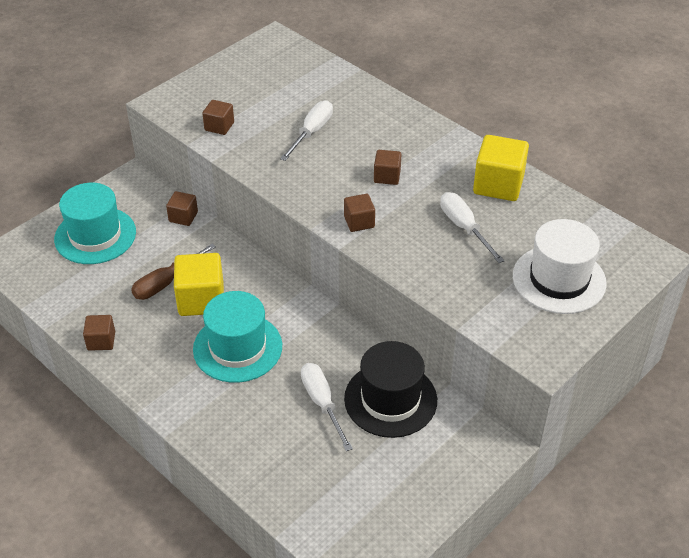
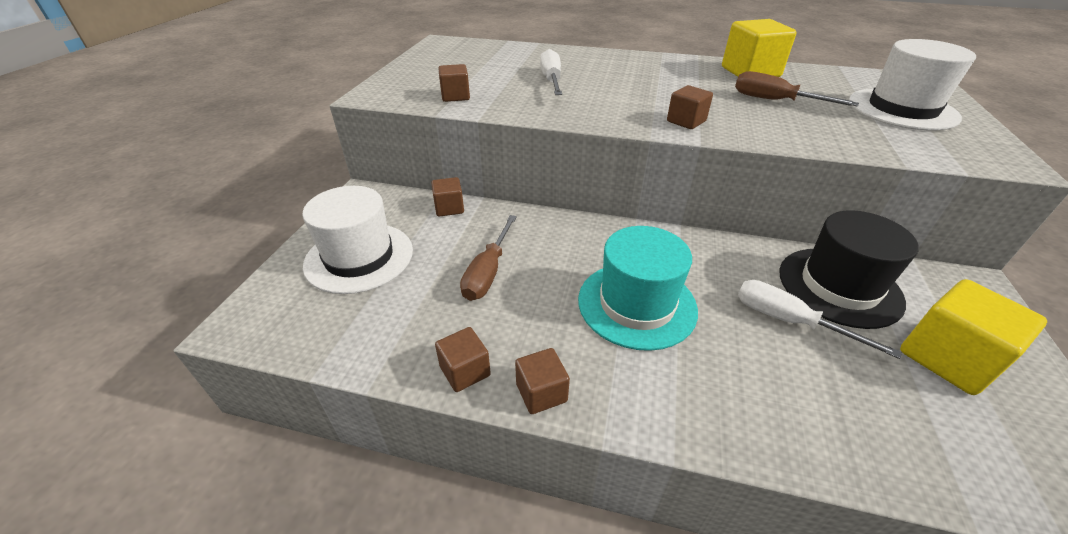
camera: 30 degrees left, 5 degrees down
turquoise hat [54,183,136,264] -> white hat [302,186,413,294]
yellow cube [174,253,224,316] -> yellow cube moved to [900,279,1047,395]
brown cube [374,150,401,185] -> brown cube moved to [515,348,570,414]
white screwdriver [440,192,505,263] -> brown screwdriver [735,71,859,107]

